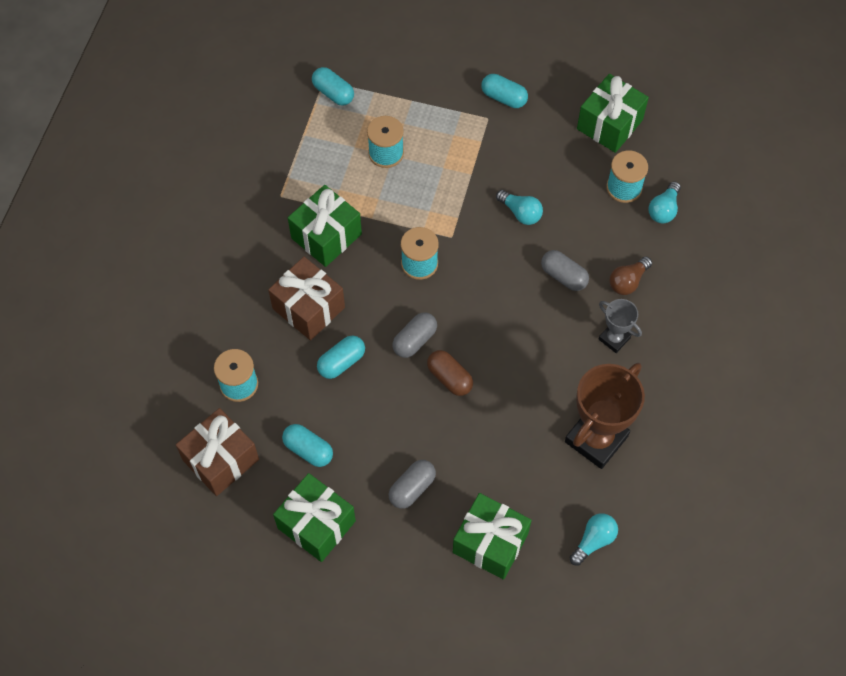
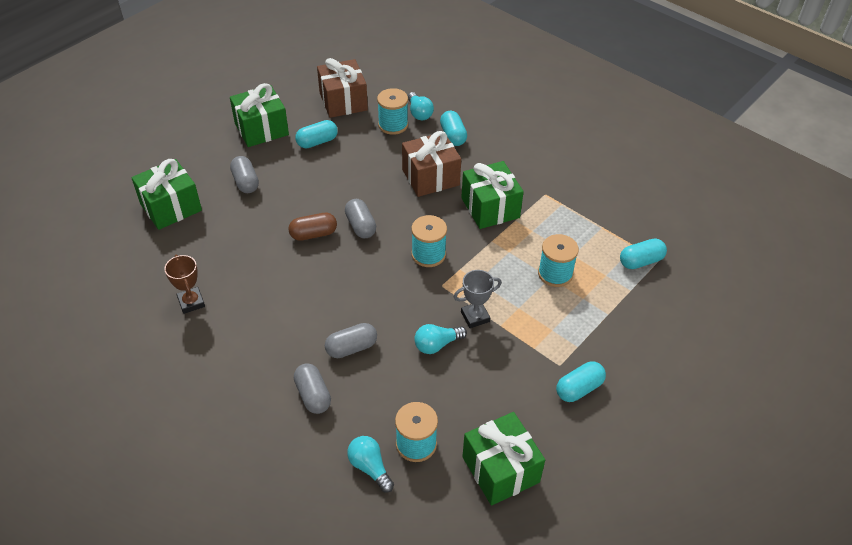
camera: 115 degrees right, 15 degrees down
turquoise capsule [317,335,365,379] -> turquoise capsule moved to [440,111,467,146]
brown trophy [565,363,645,469] -> brown trophy [164,255,205,314], size x0.52
turquoise light bulb [570,513,618,566] -> turquoise light bulb moved to [408,92,434,120]
grey trophy [599,299,642,353] -> grey trophy moved to [454,270,502,328]
brown light bulb [610,256,652,295] -> grey capsule [294,364,331,414]

